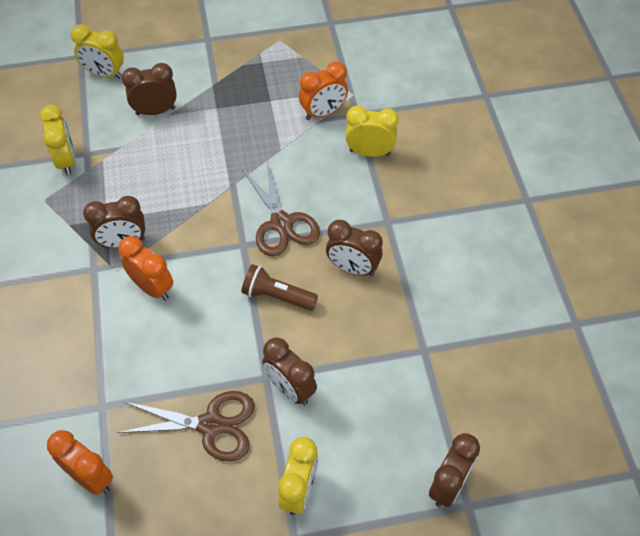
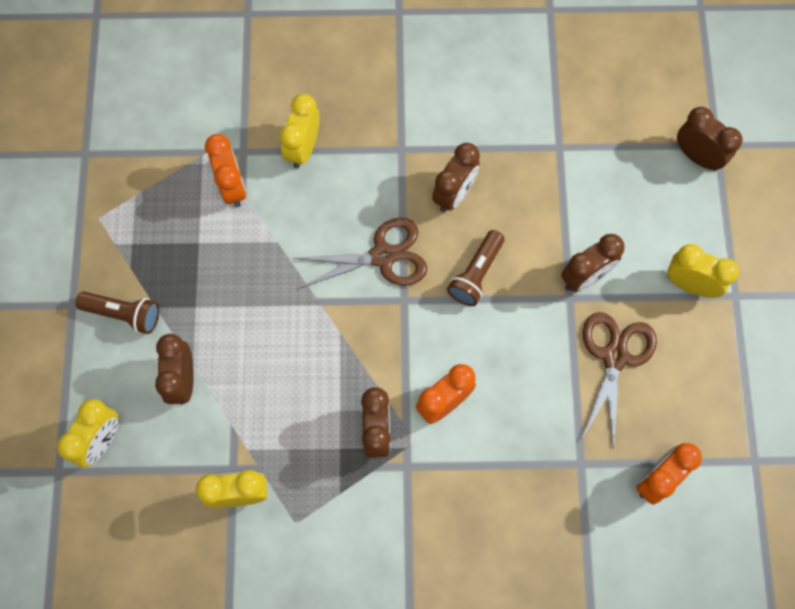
camera: 80 degrees left, 15 degrees up
none -> brown flashlight [75,291,159,334]

